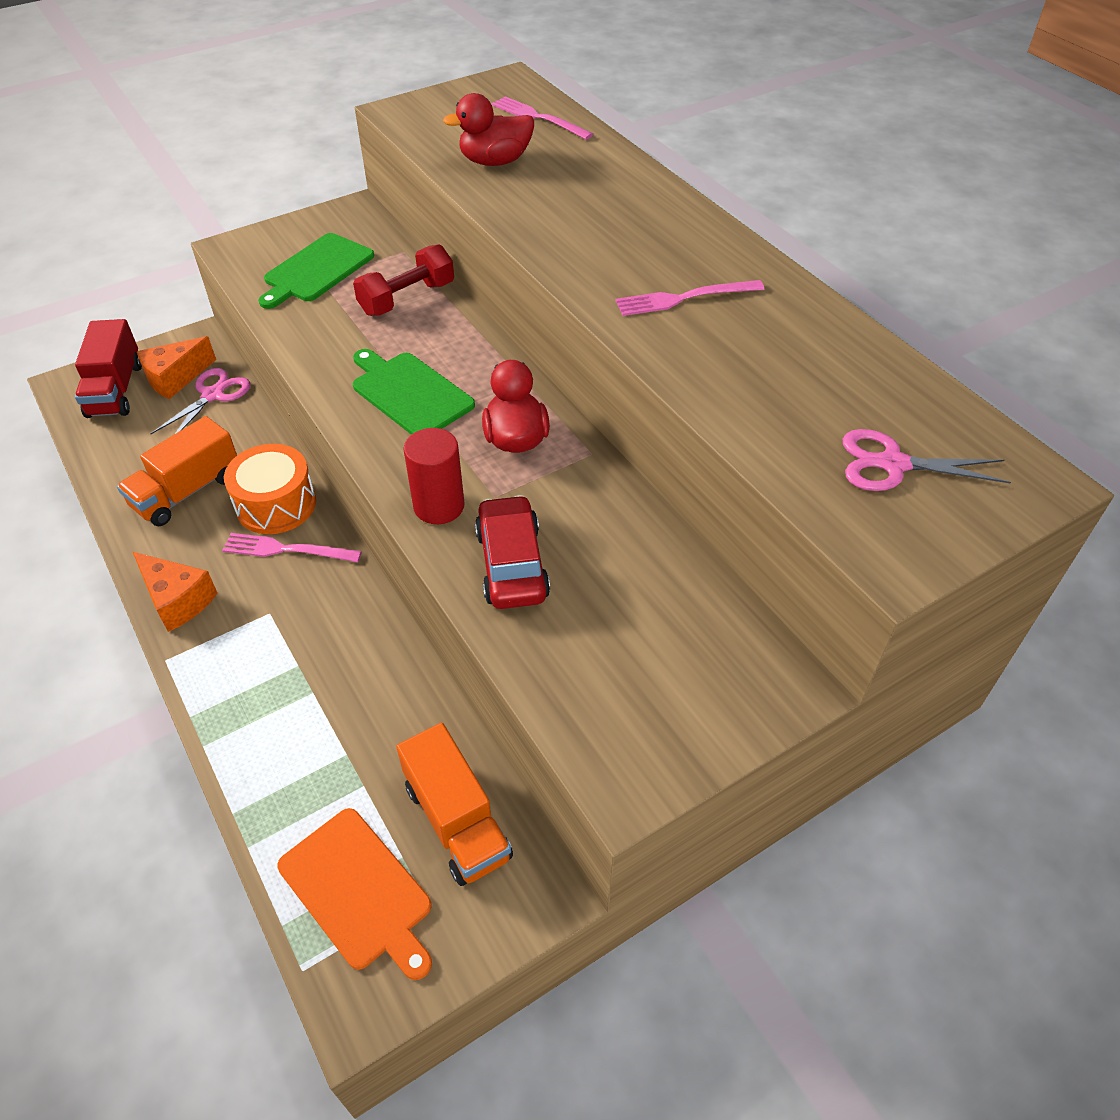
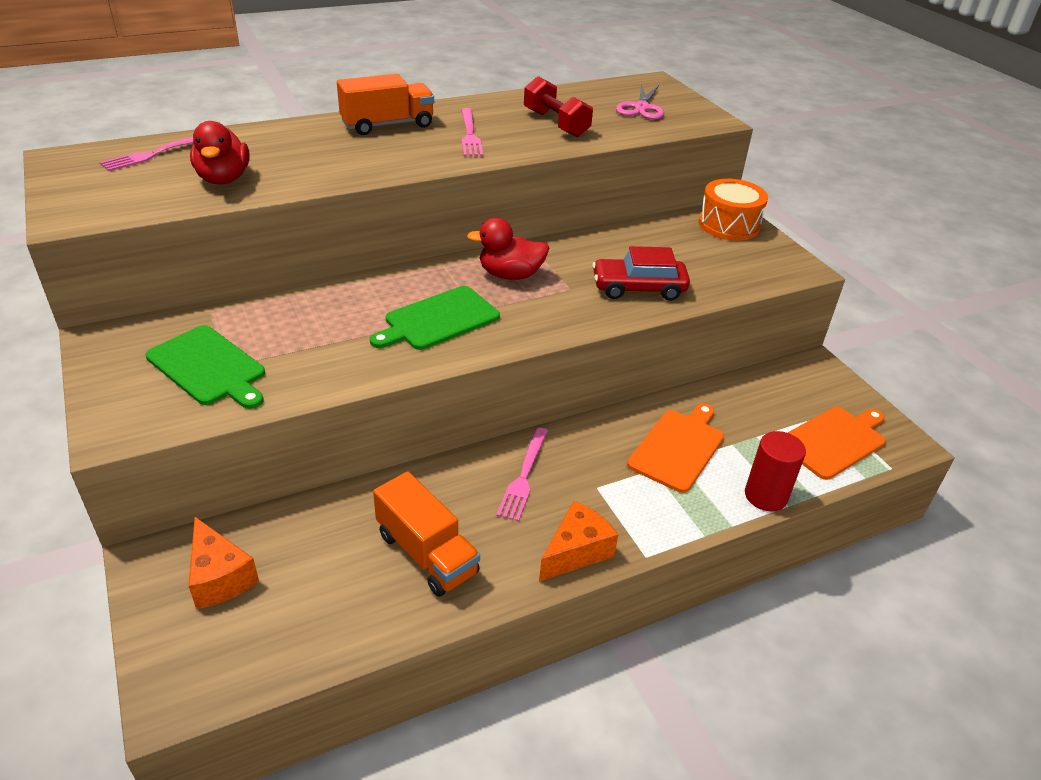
camera: 85 degrees left, 10 degrees down
red truck [75,319,142,418] -> none
pink scissors [150,368,250,434] -> none
orange drum [224,444,316,534] -> orange drum moved to [699,179,768,241]
red dumbbell [353,244,454,316] -> red dumbbell moved to [524,76,593,137]
orange truck [396,723,513,886] -> orange truck moved to [337,74,434,135]
red cylinder [403,428,465,524] -> red cylinder moved to [745,431,806,511]
none -> orange cutting board [627,403,724,493]

